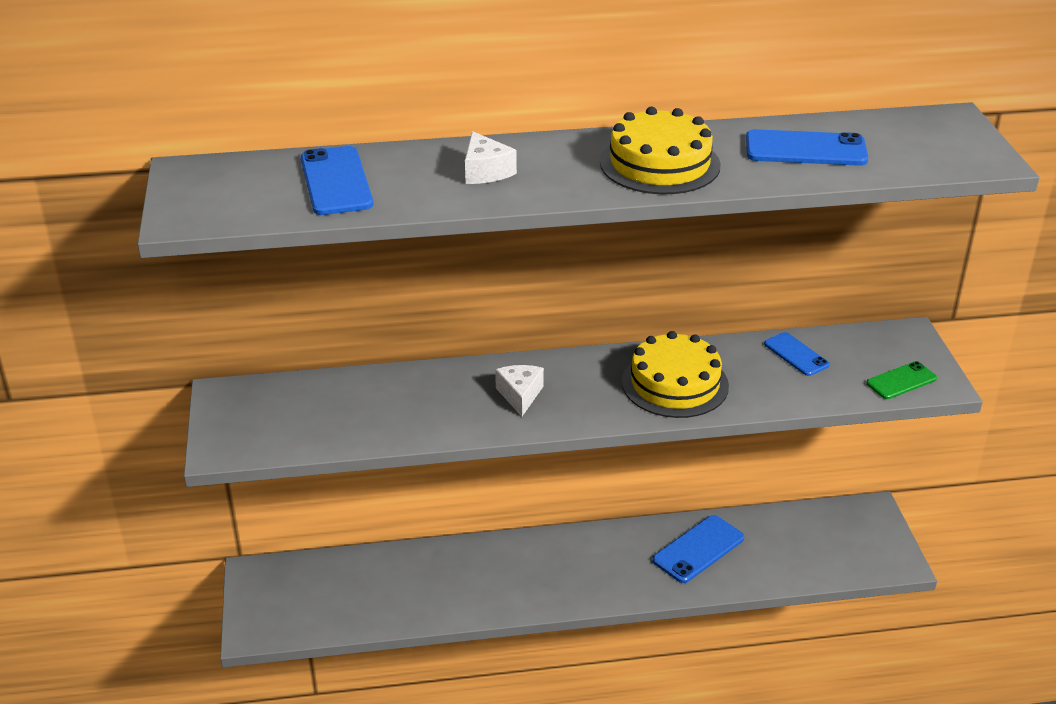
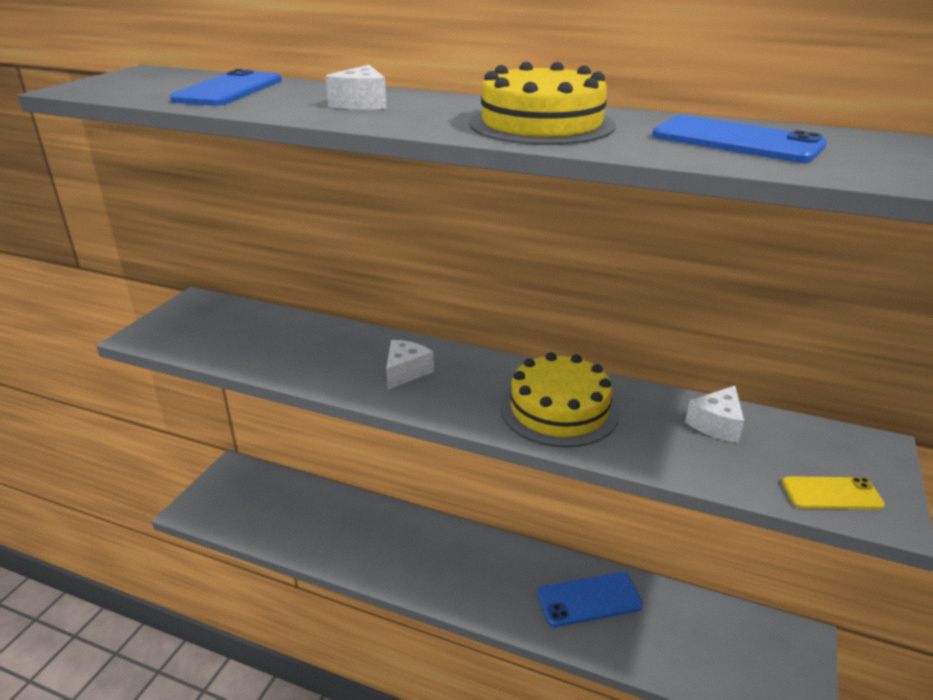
camera: 30 degrees right, 5 degrees down
blue phone [764,332,830,376] -> white cheese [685,386,744,443]
green phone [866,361,937,399] -> yellow phone [782,476,885,509]

